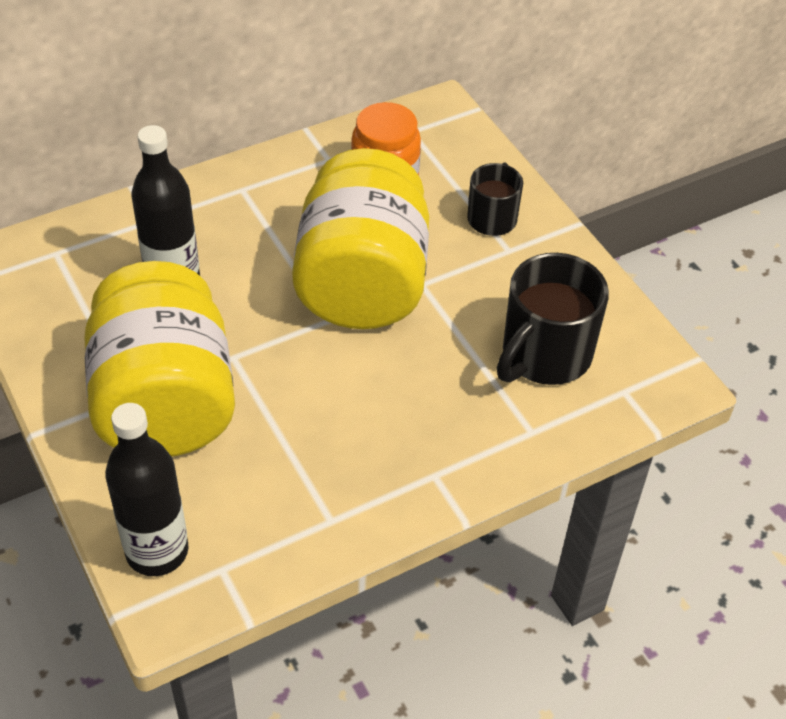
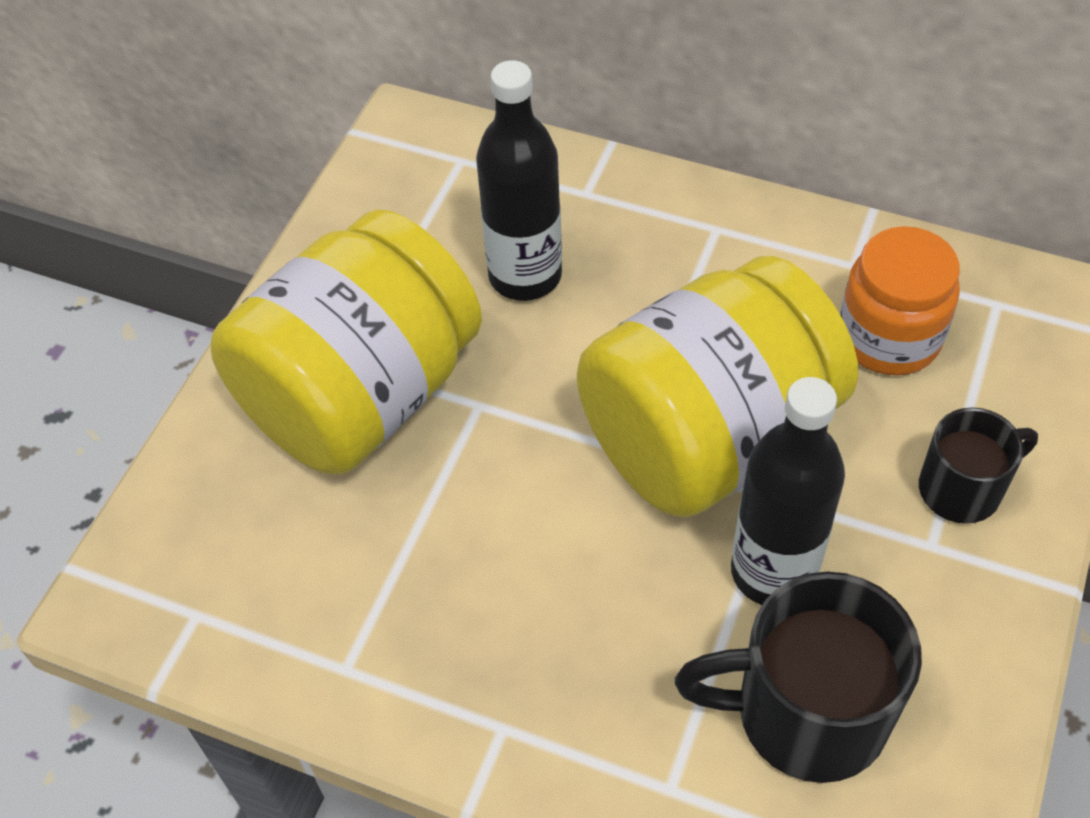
camera: 55 degrees right, 5 degrees up
black bottle [105,403,189,576] -> black bottle moved to [731,377,845,605]

